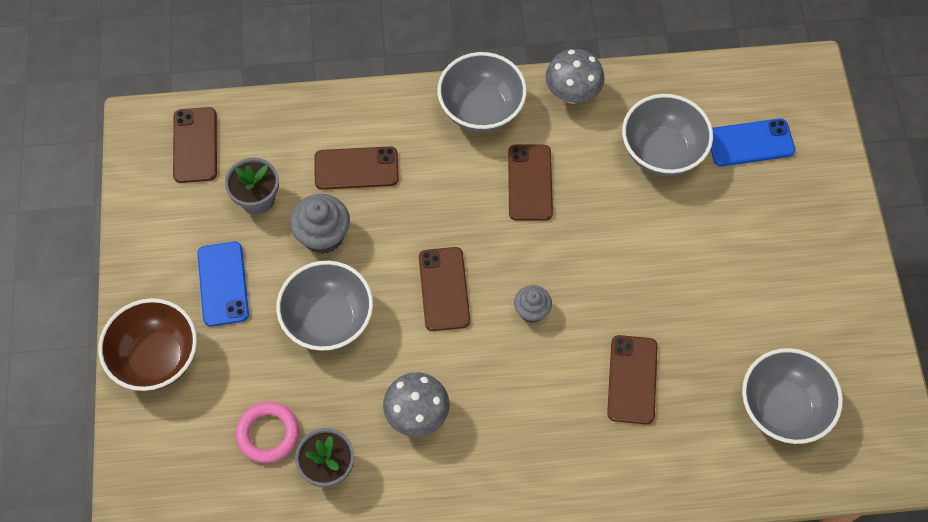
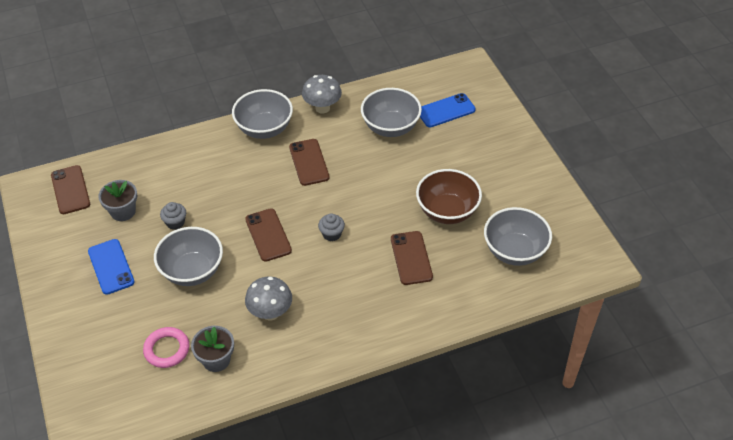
camera: 15 degrees left, 15 degrees down
brown bowl [98,298,197,391] -> brown bowl moved to [416,169,482,224]
grey cupcake [290,194,350,254] -> grey cupcake [160,202,186,230], size x0.62
brown phone [314,146,399,190] -> none

